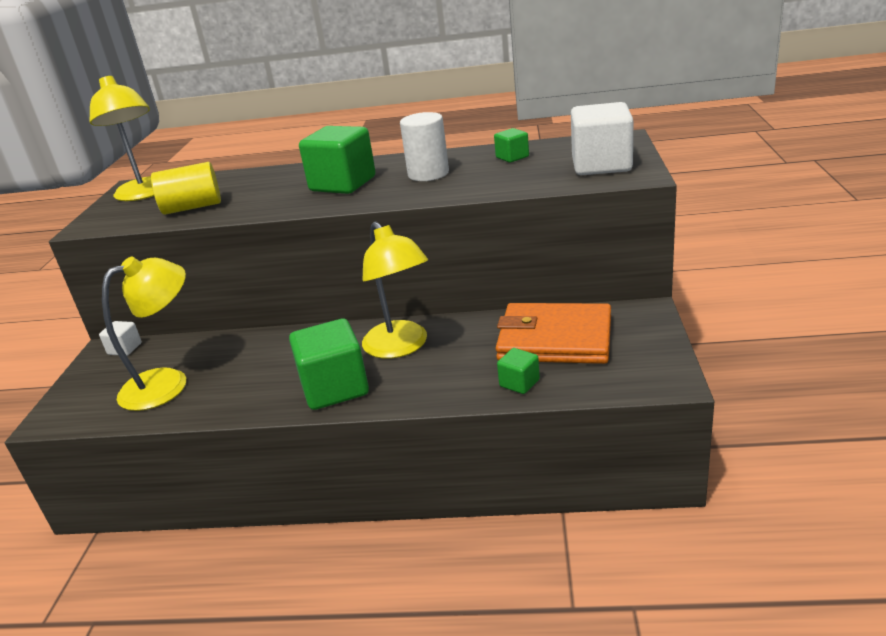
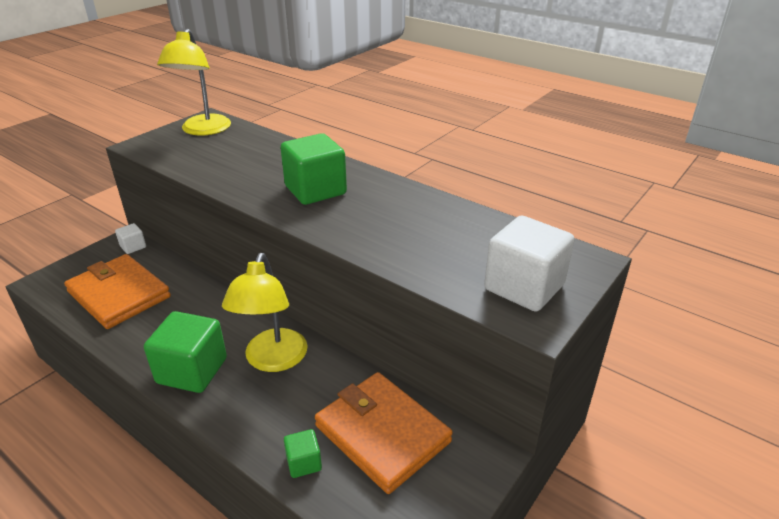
camera: 30 degrees right, 5 degrees up
yellow lamp [102,257,186,411] -> orange wallet [64,254,171,329]
yellow cylinder [151,162,221,215] -> none
white cylinder [400,112,449,181] -> none
green cube [494,128,529,163] -> none

